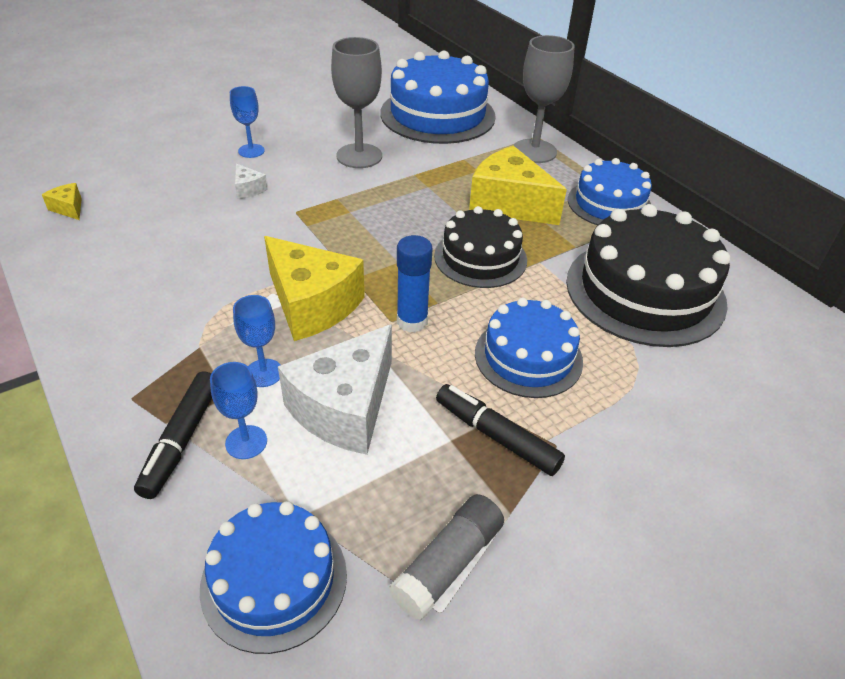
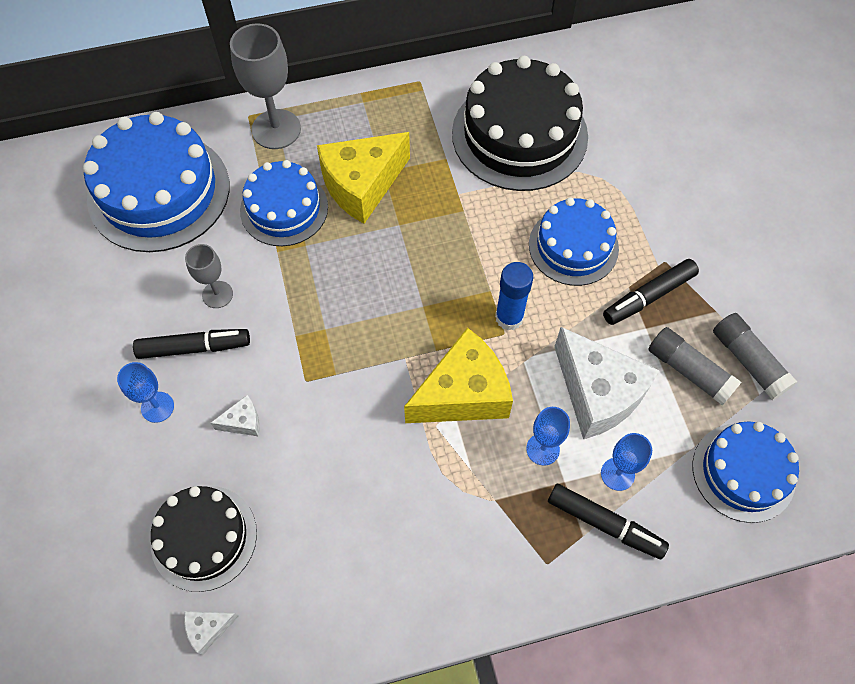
camera: 70 degrees left, 20 degrees up
yellow cheese [42,183,82,220] -> white cheese [184,611,239,655]
grey goblet [331,37,382,168] -> grey goblet [185,244,233,308], size x0.57
black cake [434,206,527,288] -> black cake moved to [151,486,257,592]
blue cake [568,158,652,226] -> blue cake moved to [240,160,328,246]
none -> black marker [133,329,250,359]
none -> grey glue stick [648,327,742,405]

